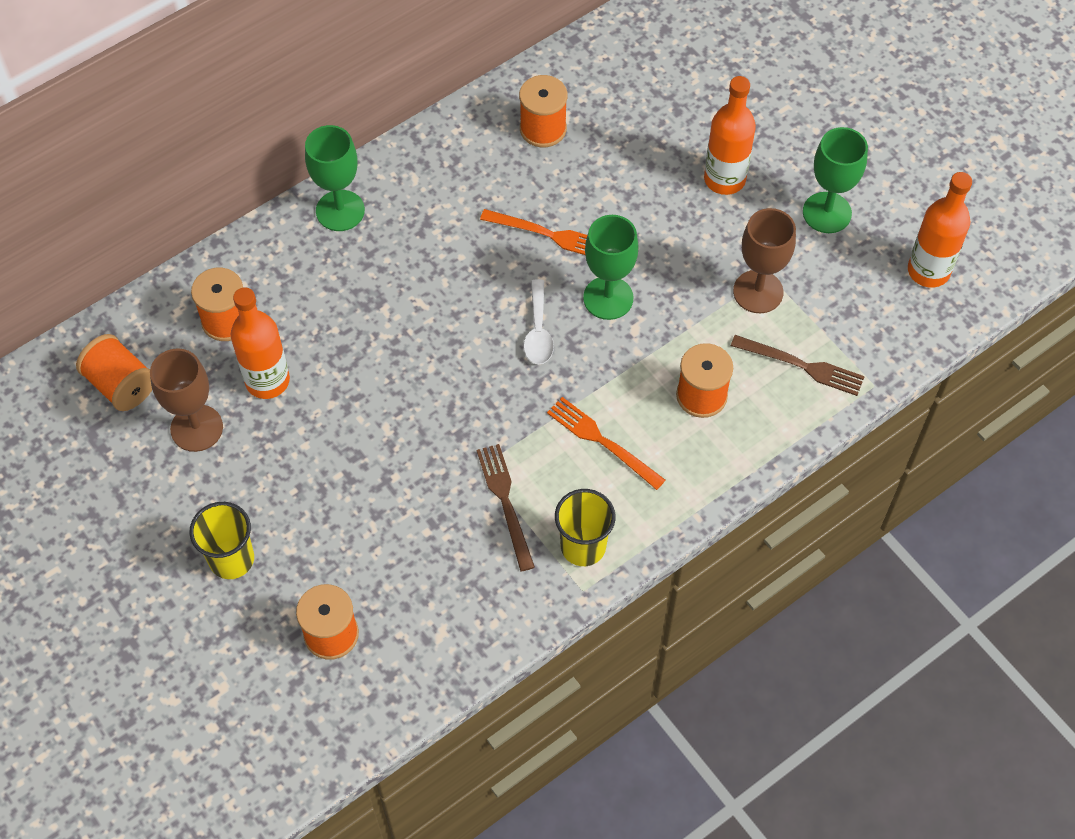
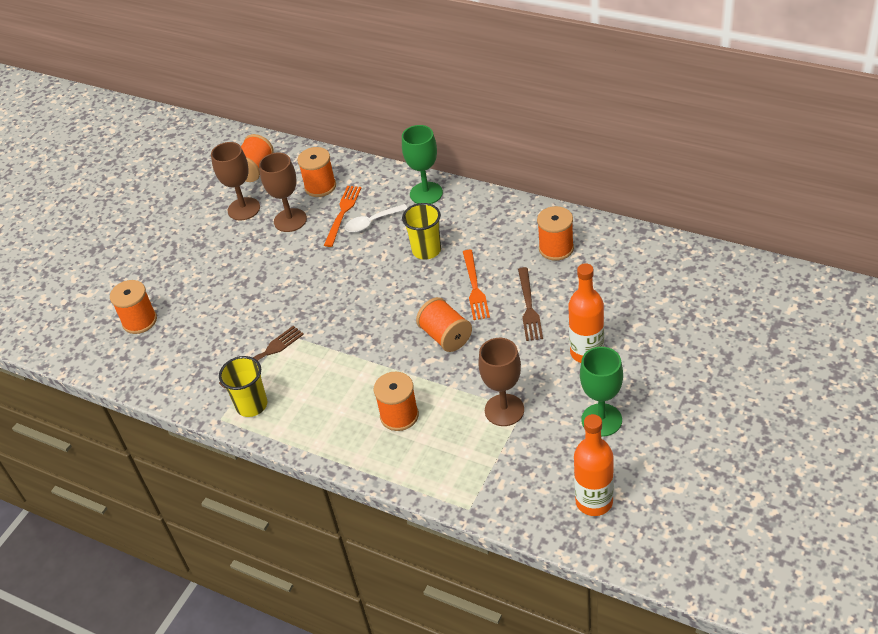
camera: 70 degrees right, 15 degrees down
yellow cup [189,502,254,579] -> yellow cup moved to [402,203,441,260]
orange bottle [231,287,290,399] -> brown goblet [259,153,307,232]
white spoon [524,279,554,364] -> white spoon moved to [345,204,407,232]
orange fork [547,397,665,490] -> orange fork moved to [324,186,361,247]
green goblet [583,215,638,320] -> orange spool [416,297,472,352]
brown fork [731,335,865,396] -> brown fork moved to [518,267,543,341]

